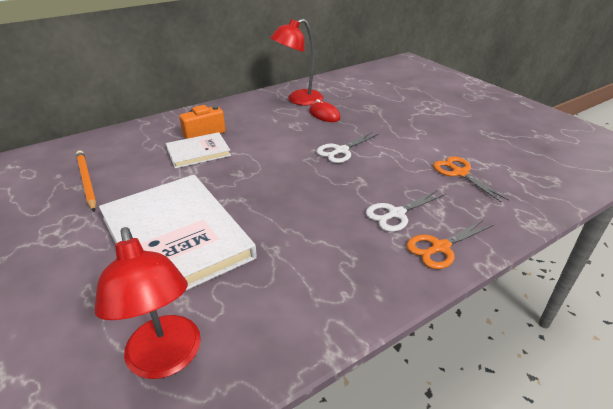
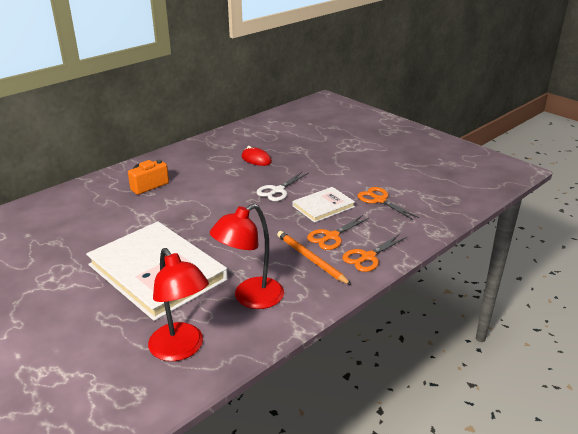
camera: 10 degrees left, 5 degrees down
orange pencil [76,150,97,212] -> orange pencil moved to [277,231,351,285]
white book [166,132,231,168] -> white book moved to [293,187,355,223]
red lamp [270,19,323,105] -> red lamp moved to [210,204,284,309]
white scissors [366,190,446,232] -> orange scissors [307,215,369,250]

